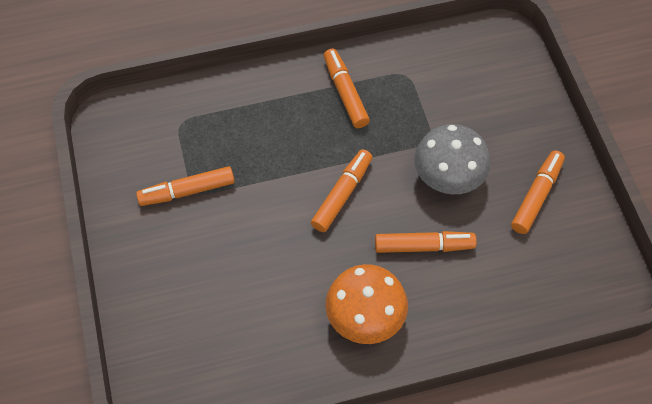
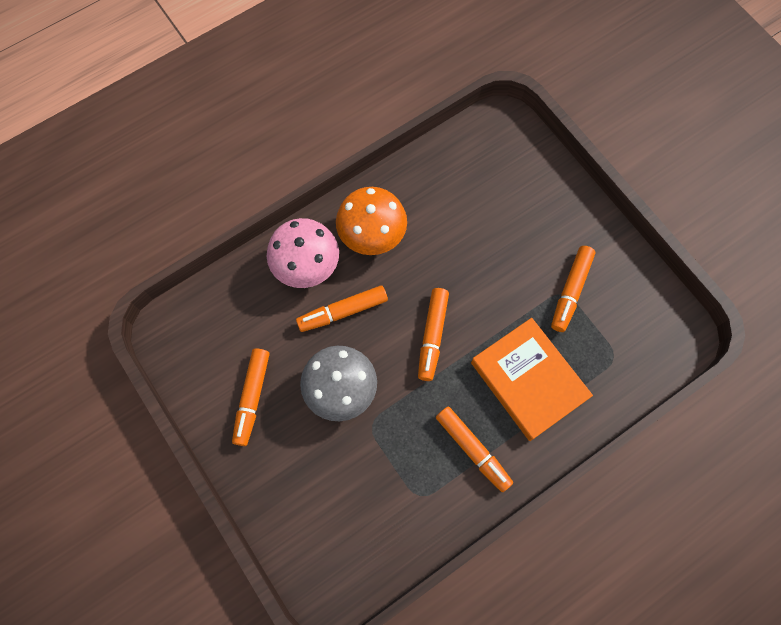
camera: 160 degrees right, 10 degrees up
orange marker [136,166,235,206] -> orange marker turned 150 degrees clockwise [551,246,596,332]
none -> pink mushroom [267,218,339,288]
none -> orange book [471,318,593,441]

